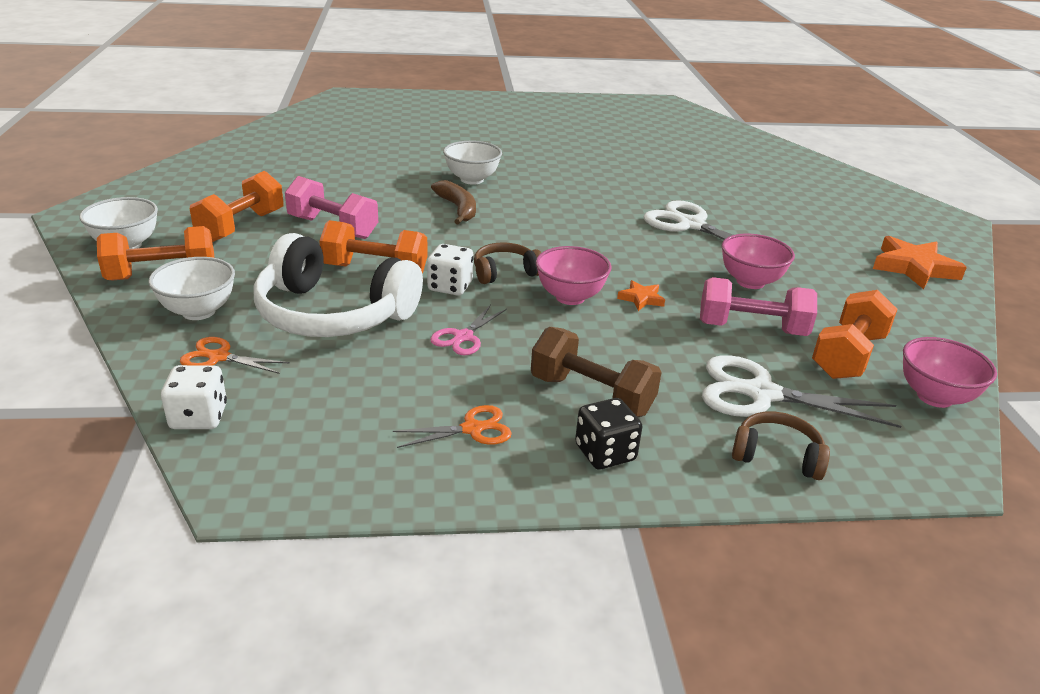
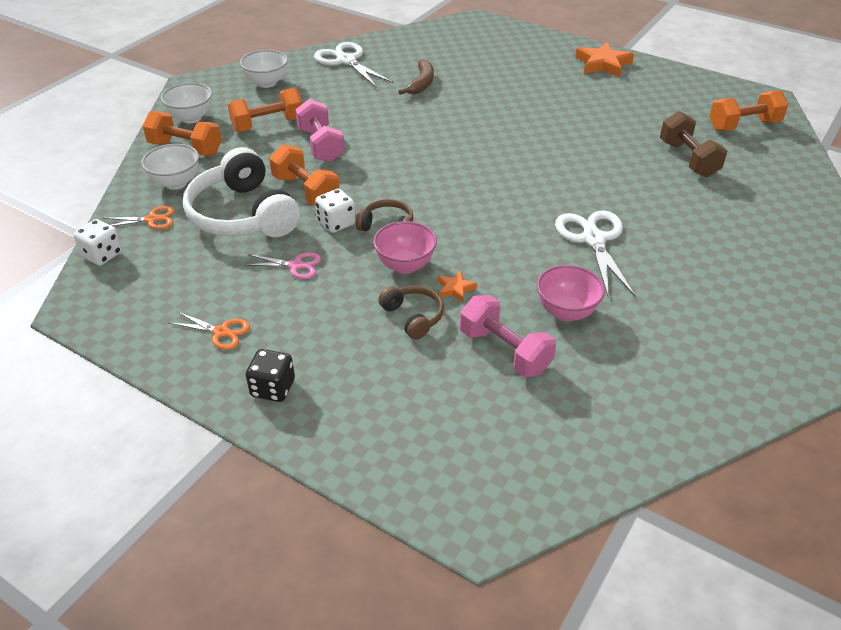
camera: 40 degrees right, 10 degrees up
orange scissors [180,337,290,374] -> orange scissors turned 120 degrees clockwise [103,206,175,229]
pink scissors [430,305,507,355] -> pink scissors turned 150 degrees counterclockwise [245,252,321,279]
brown banana [431,180,476,225] -> brown banana moved to [398,59,434,95]
white bowl [443,141,502,185] -> white bowl moved to [240,50,288,88]
brown dumbbell [531,327,662,417] -> brown dumbbell moved to [660,111,727,177]
white scissors [702,355,901,428] -> white scissors moved to [314,42,393,88]
brown headphones [732,411,830,480] -> brown headphones moved to [379,286,444,340]
orange dumbbell [812,290,898,379] -> orange dumbbell moved to [710,90,788,131]
orange star [873,236,967,289] -> orange star moved to [575,41,634,77]
pink bowl [903,337,997,408] -> none

